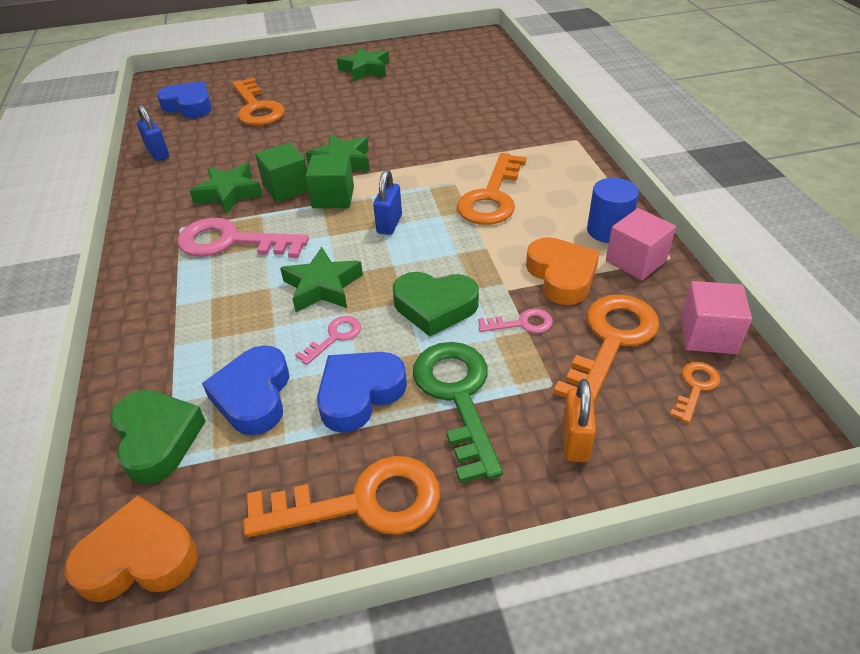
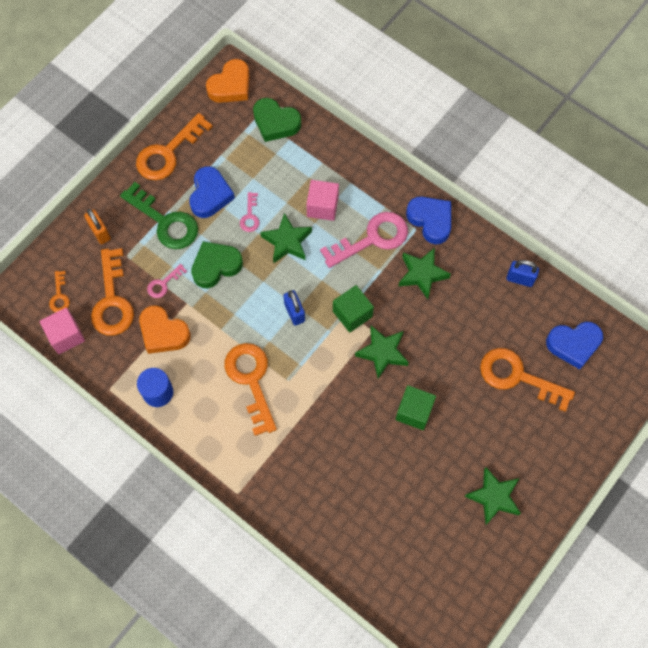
camera: 140 degrees right, 25 degrees up
blue heart [202,345,289,435] -> blue heart moved to [406,197,451,244]
green cube [255,143,309,202] -> green cube moved to [395,385,436,430]
pink cube [606,208,676,280] -> pink cube moved to [306,180,339,221]

